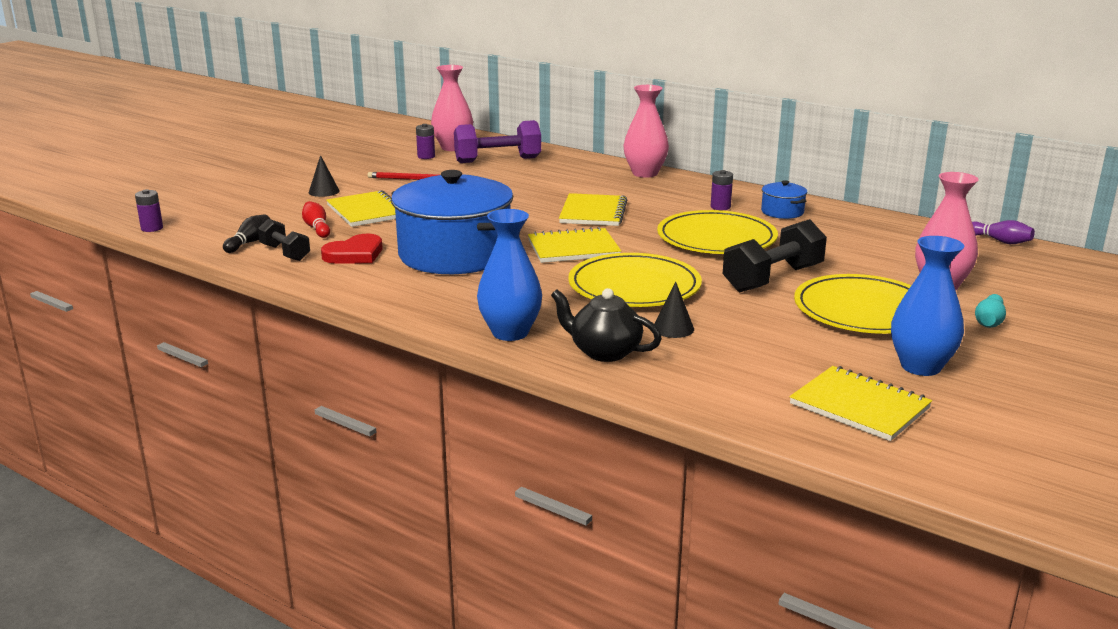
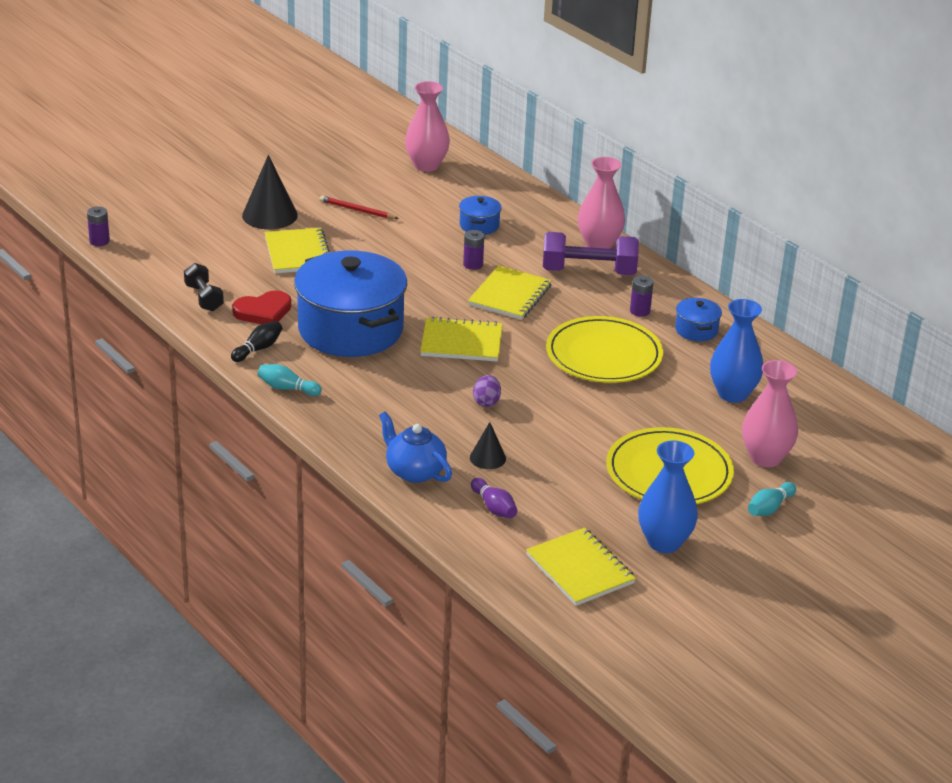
camera: 15 degrees right, 10 degrees up
black bowling pin [223,214,270,253] -> black bowling pin moved to [231,321,282,362]
red bowling pin [302,201,330,238] -> none
black cone [309,155,340,197] -> black cone [242,155,298,229], size x1.81
purple battery [416,124,435,159] -> purple battery moved to [463,230,484,270]
purple dumbbell [454,120,541,163] -> purple dumbbell moved to [543,232,639,275]
blue vase [477,209,542,341] -> blue vase moved to [710,299,763,403]
black teapot [551,288,662,362] -> blue teapot [379,412,452,483]
yellow plate [568,253,702,307] -> purple egg [473,375,501,407]
black dumbbell [723,219,827,293] -> none
purple bowling pin [972,220,1035,244] -> purple bowling pin moved to [471,478,517,518]
none -> turquoise bowling pin [258,364,322,396]
none -> blue pot [459,196,502,235]

